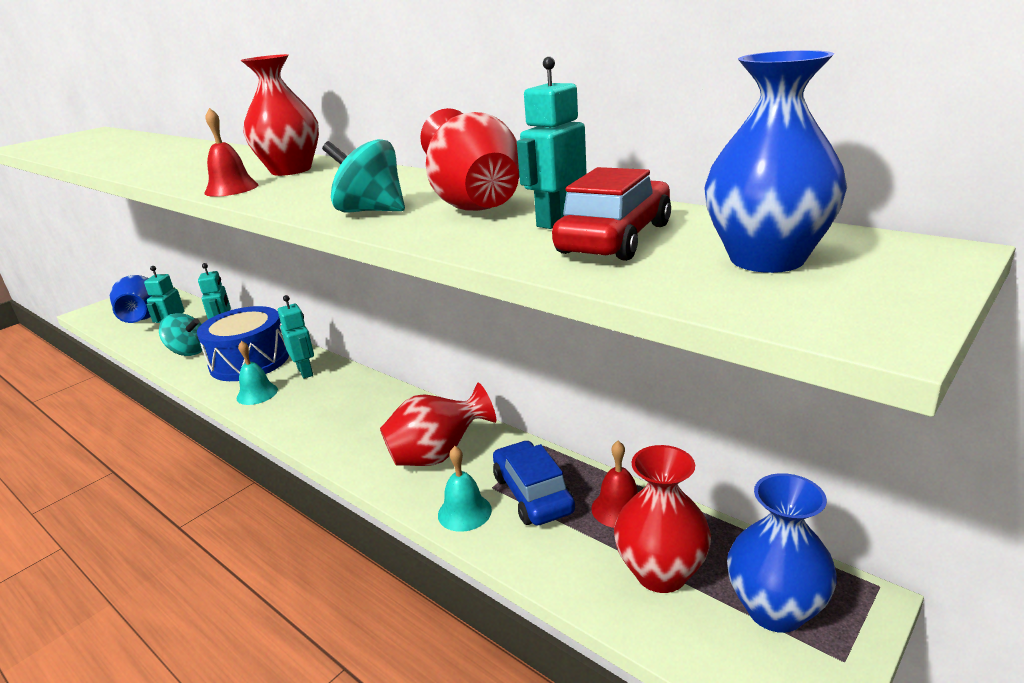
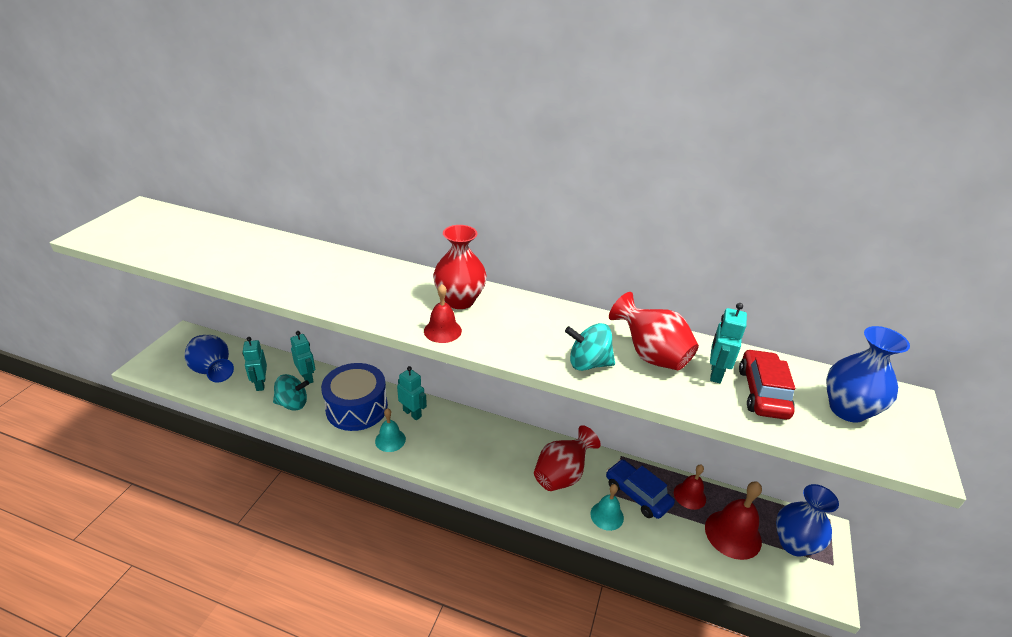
camera: 25 degrees left, 10 degrees up
red vase [614,445,711,593] -> red bell [705,481,762,560]

